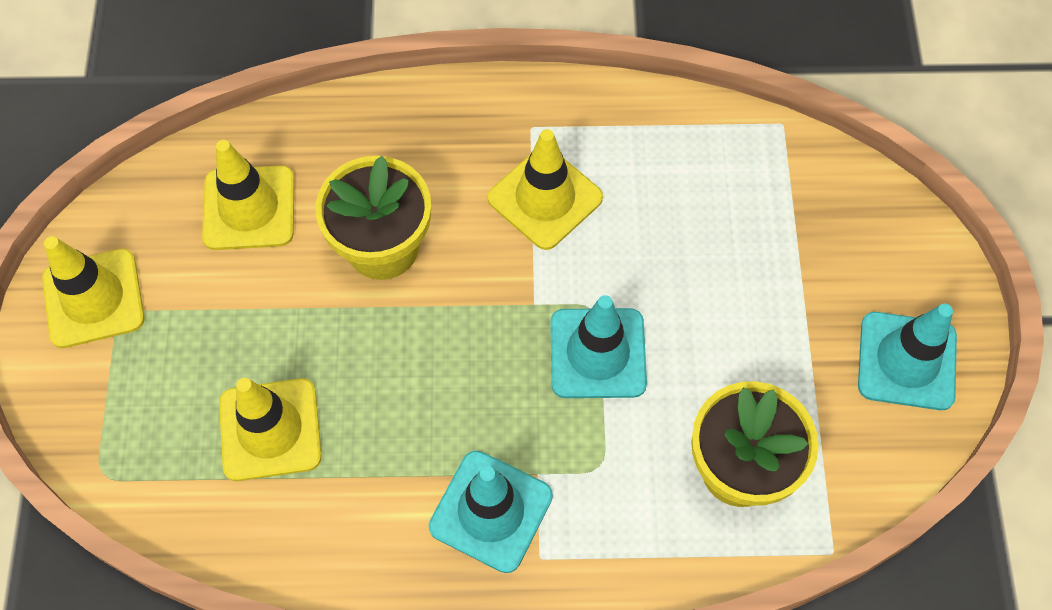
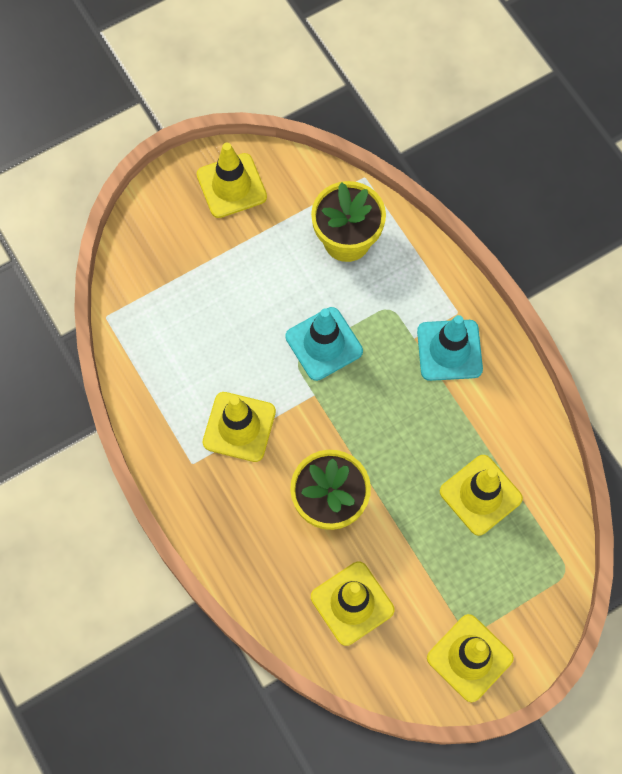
camera: 120 degrees left, 5 degrees up
turquoise traffic cone [858,304,957,410] -> yellow traffic cone [196,143,267,218]

